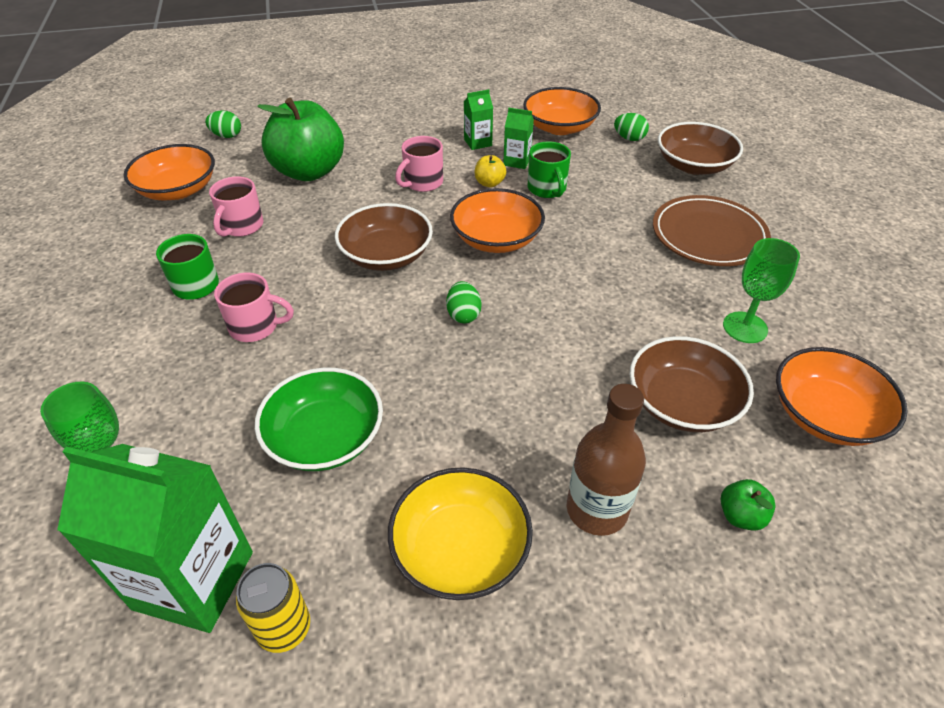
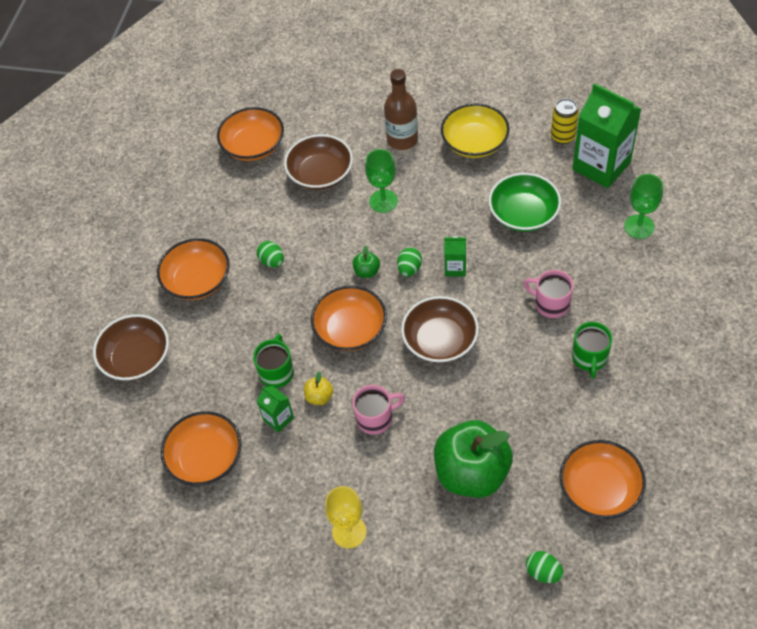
camera: 150 degrees left, 10 degrees up
pink mug [209,176,264,237] -> none
green carton [464,89,493,150] -> green carton moved to [444,236,466,277]
green egg [614,113,649,141] -> green egg moved to [257,241,284,267]
brown plate [653,195,771,266] -> orange bowl [157,238,230,300]
green apple [721,479,776,531] -> green apple moved to [353,245,380,278]
green goblet [723,238,800,343] -> green goblet moved to [365,149,398,213]
none -> yellow goblet [325,486,366,548]

